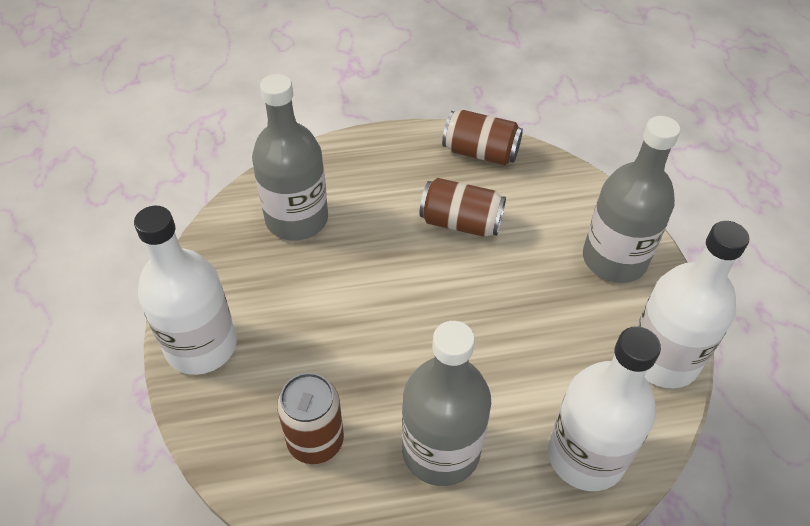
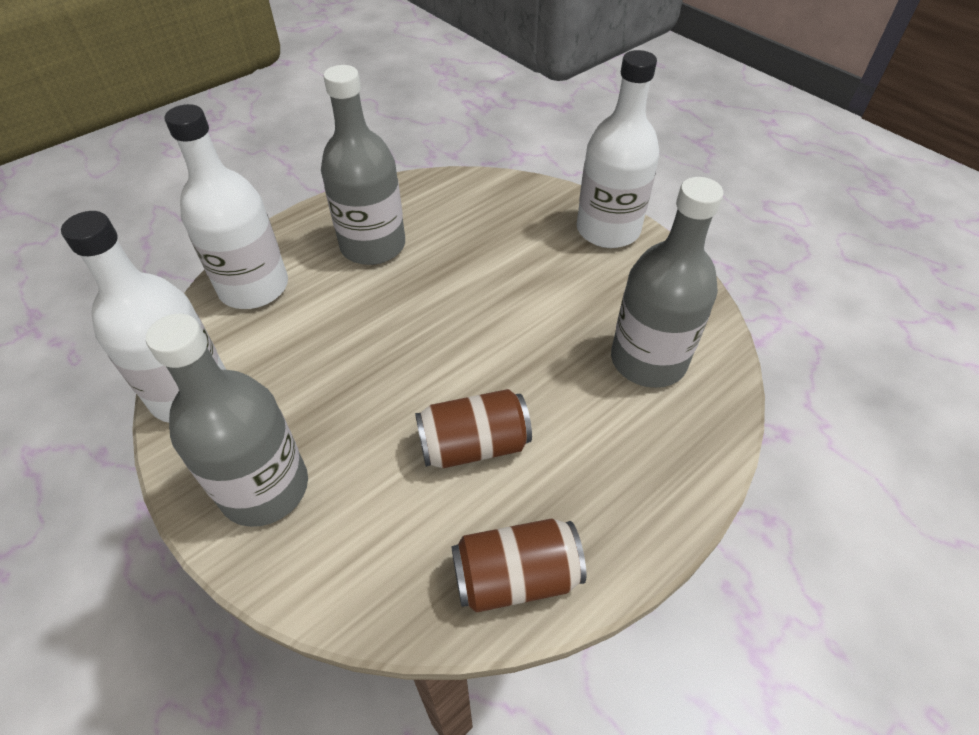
camera: 150 degrees right, 0 degrees up
brown can [277,373,344,464] -> none

